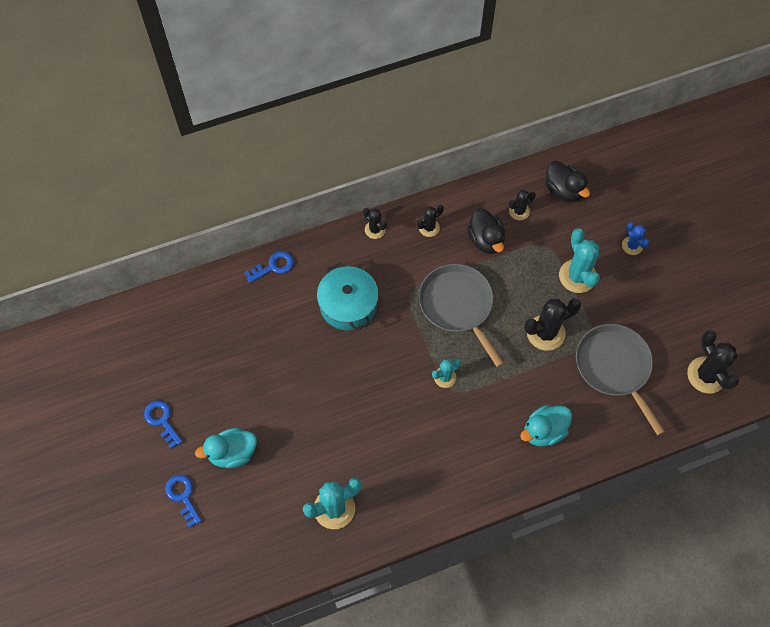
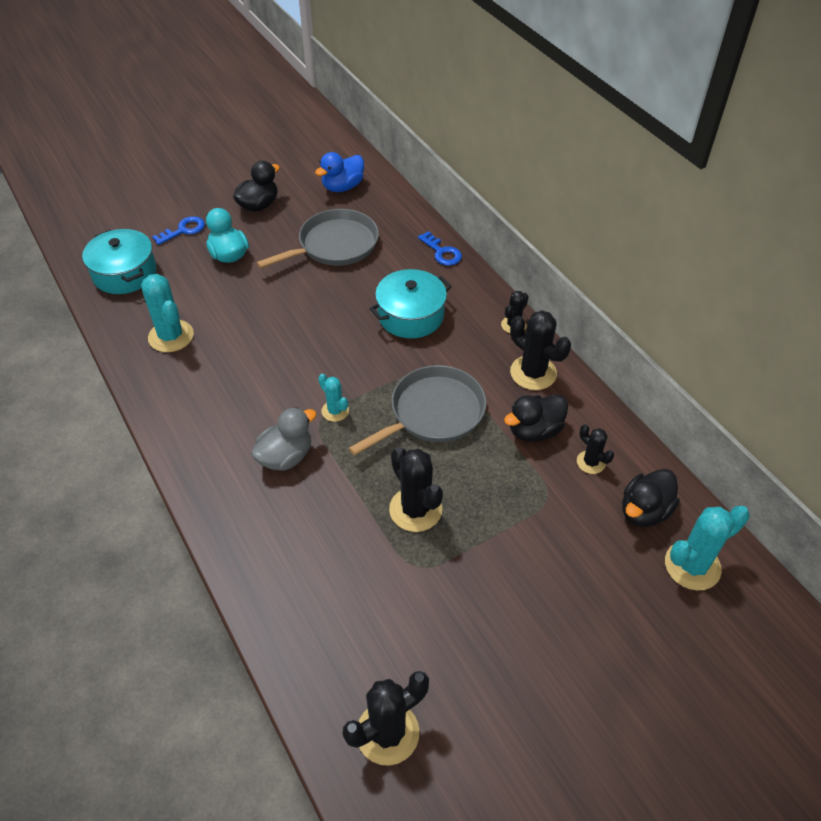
camera: 80 degrees right, 15 degrees down
blue key [144,400,183,449] -> black duck [233,161,280,212]
black cactus [417,205,444,237] -> black cactus [510,310,571,390], size x1.75
turquoise duck [520,405,572,446] -> none
turquoise cactus [559,228,600,293] -> turquoise cactus moved to [665,506,750,591]
grey pan [576,324,665,435] -> grey pan moved to [256,209,379,269]
blue cactus [622,222,650,255] -> none
none -> turquoise pot [82,229,157,294]
none -> grey duck [251,407,316,471]
none -> blue duck [315,152,364,192]

